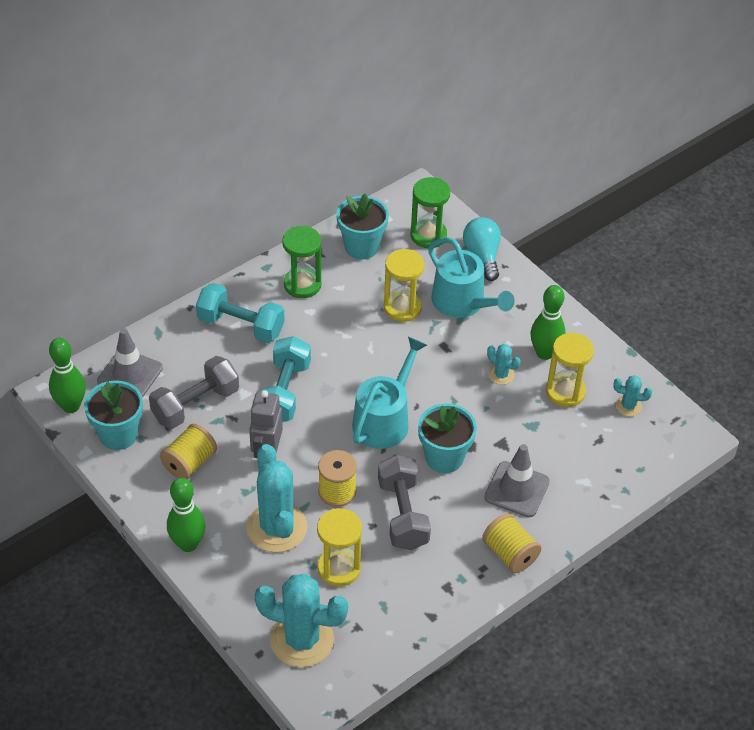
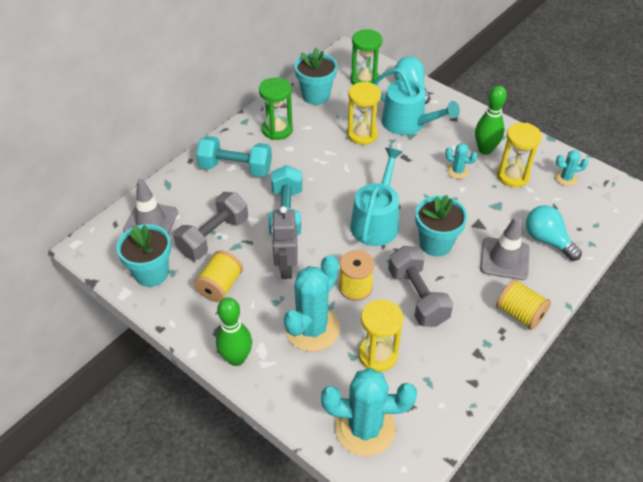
camera: 10 degrees left, 0 degrees up
green bowling pin [49,338,86,413] -> none
turquoise cactus [246,444,308,553] -> turquoise cactus turned 60 degrees clockwise [284,255,340,352]
none -> turquoise light bulb [526,205,582,261]

